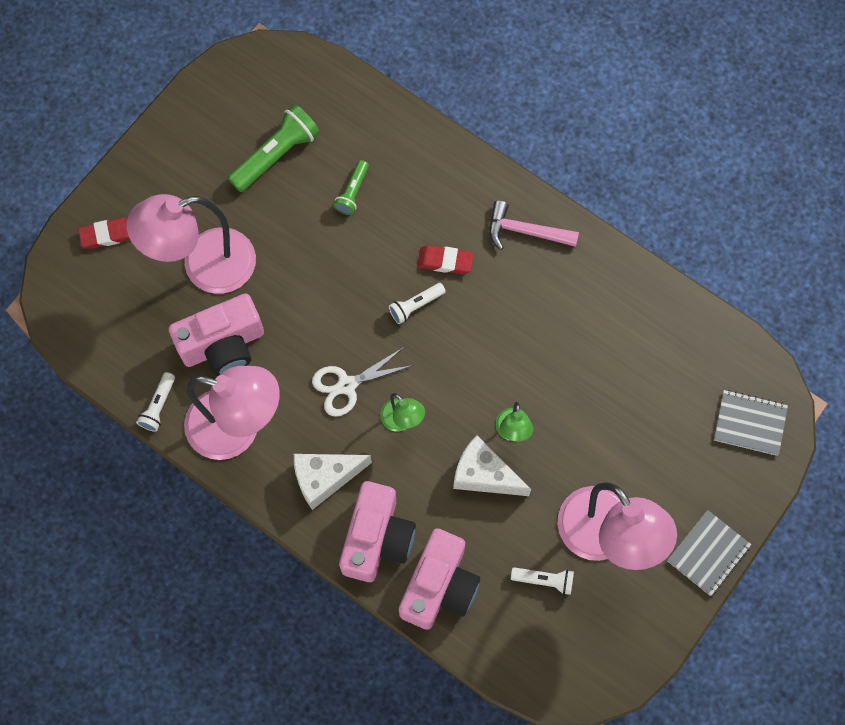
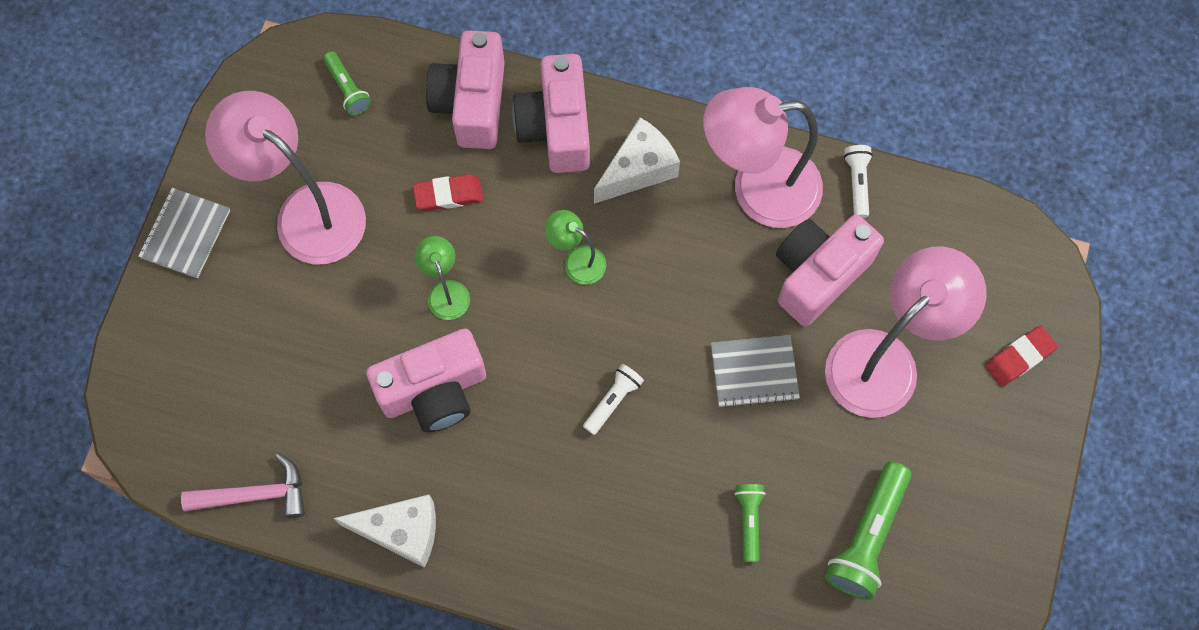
camera: 160 degrees right, 0 degrees up
white scissors [312,347,413,417] -> none
red eraser [417,245,474,274] -> red eraser moved to [413,174,483,211]
white cheese [453,435,531,496] -> white cheese moved to [333,495,436,568]
pink hammer [489,200,579,250] -> pink hammer moved to [181,453,305,518]
white flashlight [511,567,574,595] -> none
grey notebook [714,390,788,456] -> grey notebook moved to [711,335,800,408]
none -> green flashlight [323,51,371,115]
none -> pink camera [366,329,486,432]

